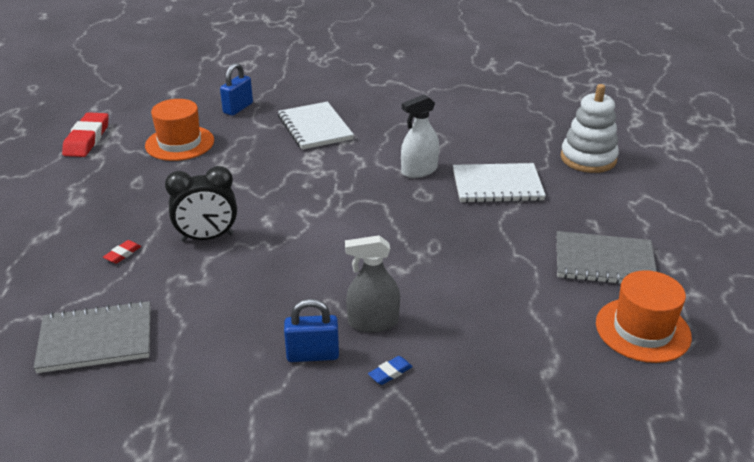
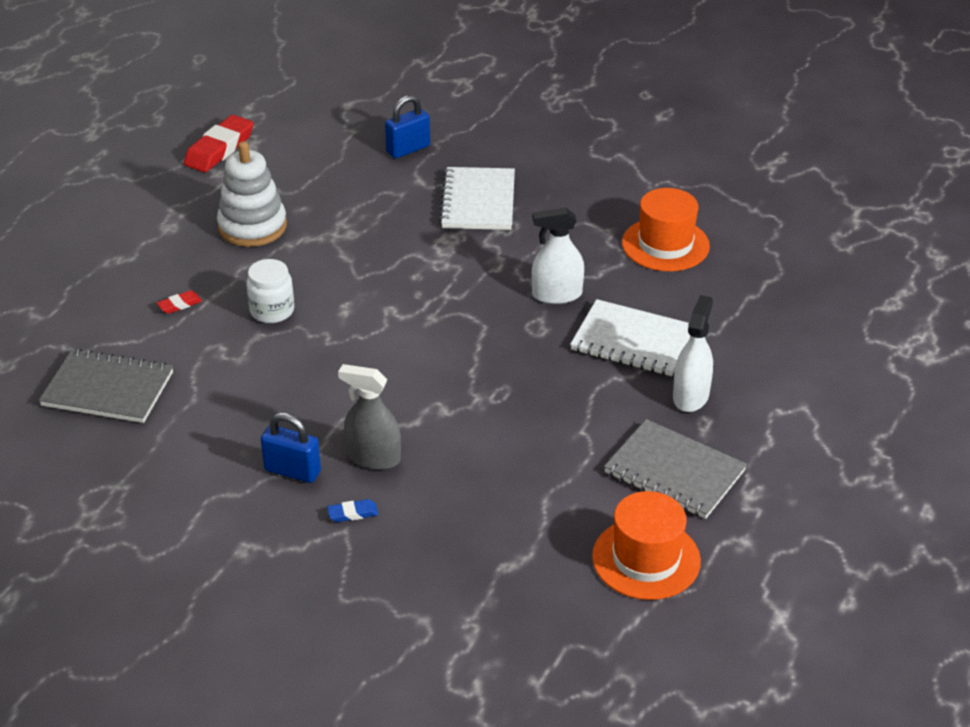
camera: 25 degrees right, 5 degrees up
orange hat [145,99,214,161] -> orange hat moved to [622,188,710,271]
black clock [165,166,237,242] -> white jar [246,259,294,323]
white stacking toy [560,84,619,173] -> white stacking toy moved to [217,141,287,247]
none -> white spray bottle [673,295,713,412]

